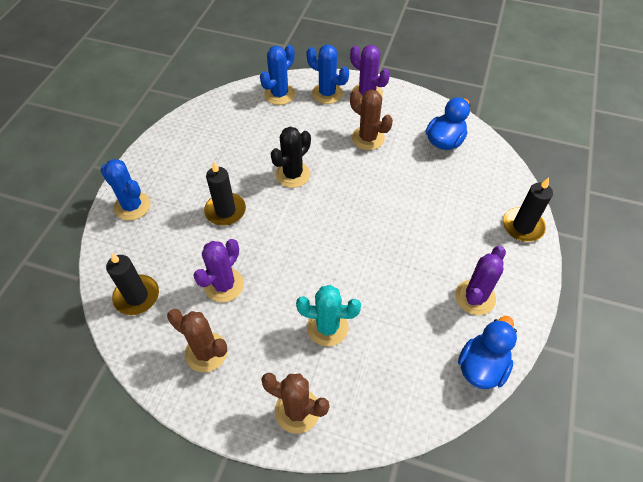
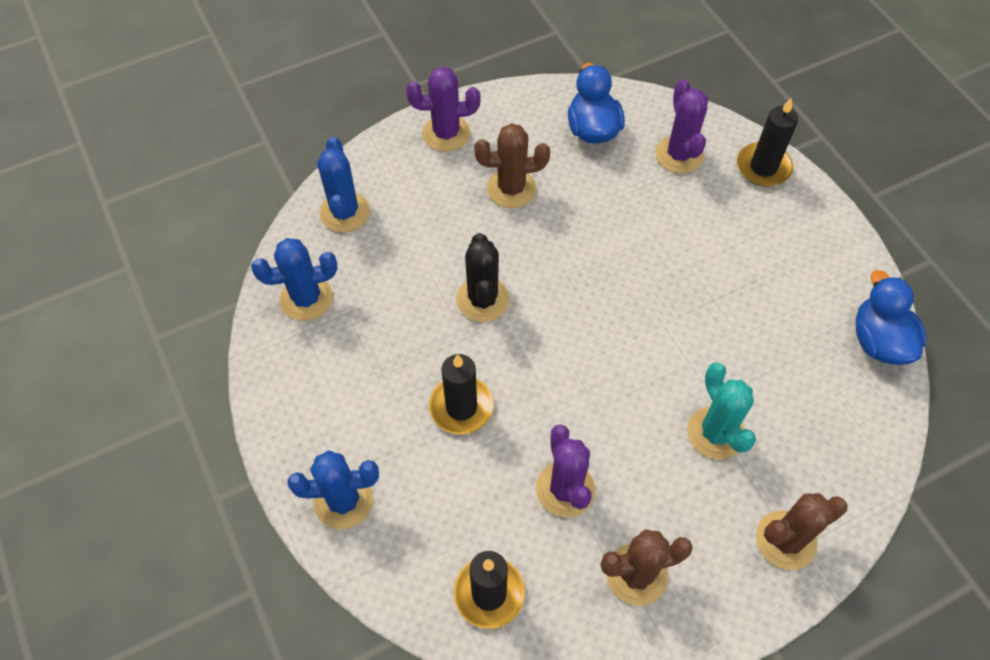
camera: 45 degrees left, 5 degrees up
turquoise cactus [296,285,361,346] -> turquoise cactus turned 75 degrees counterclockwise [687,362,756,459]
blue cactus [306,45,349,104] -> blue cactus moved to [251,238,338,321]
purple cactus [455,246,506,315] -> purple cactus moved to [655,79,708,174]

